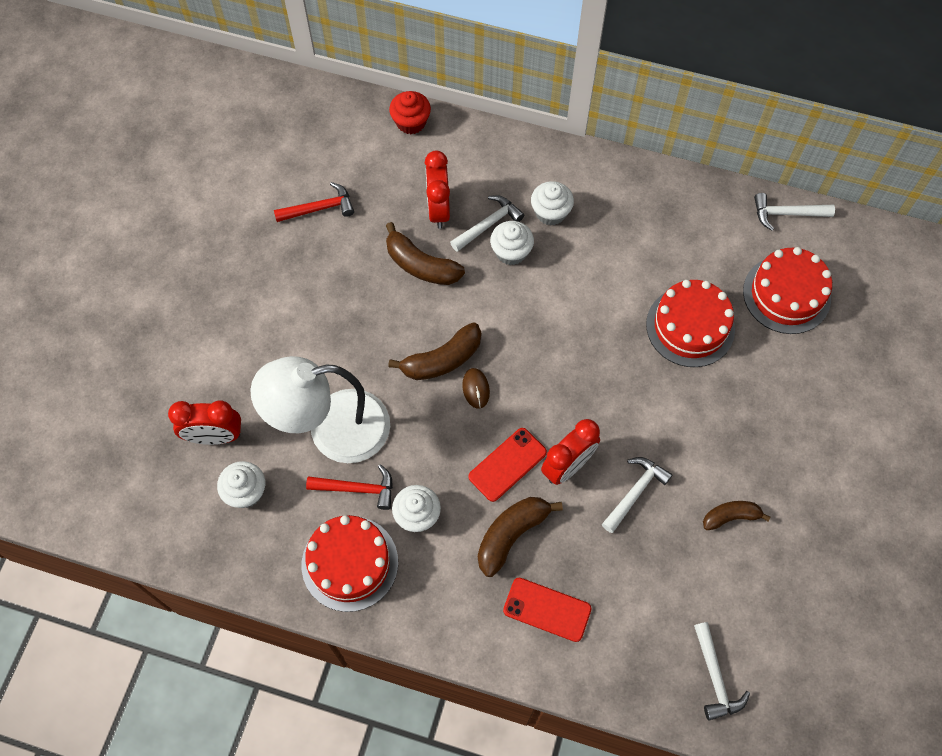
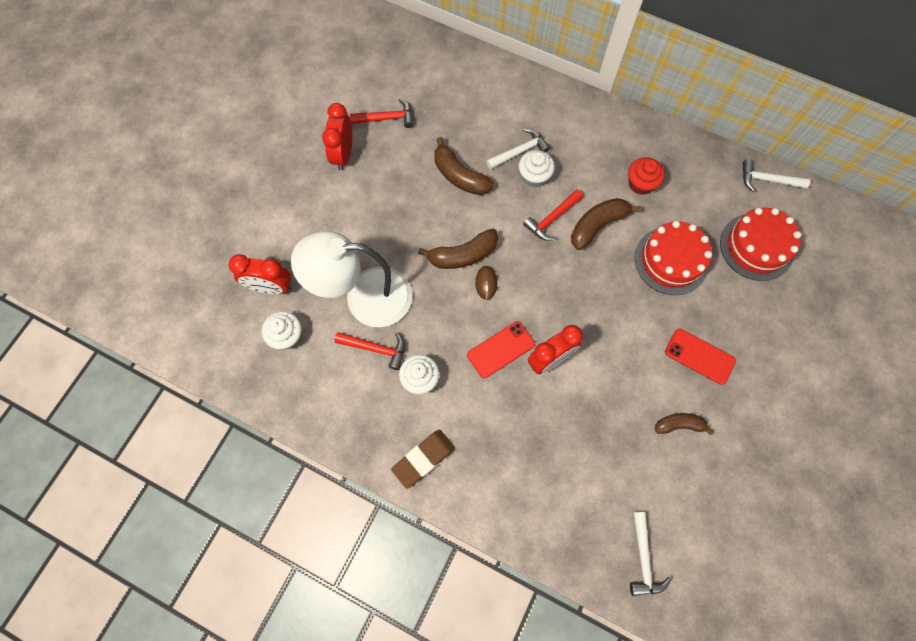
camera: 10 degrees right, 5 degrees up
red cake [302,515,398,612] -> none
red cupcake [389,91,431,134] -> red cupcake moved to [628,157,665,195]
red clock [425,150,450,229] -> red clock moved to [322,103,352,170]
brown banana [478,497,563,577] -> brown banana moved to [571,198,641,250]
red phone [503,578,592,642] -> red phone moved to [665,329,736,385]
white cupcake [531,181,574,226] -> none
white hammer [602,457,673,533] -> none
none -> brown eraser [391,430,455,489]
none -> red hammer [523,190,583,241]

